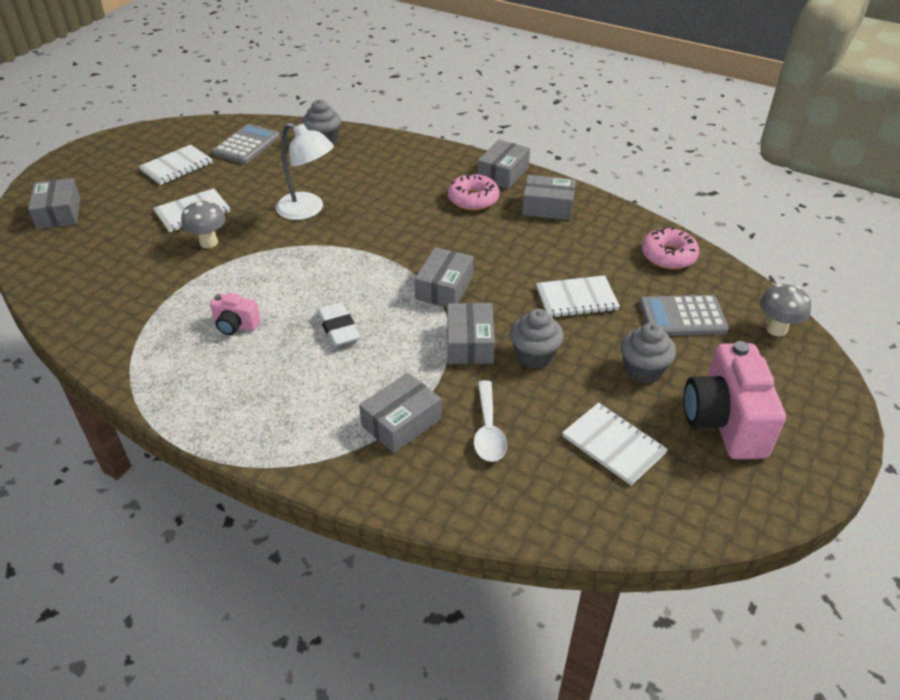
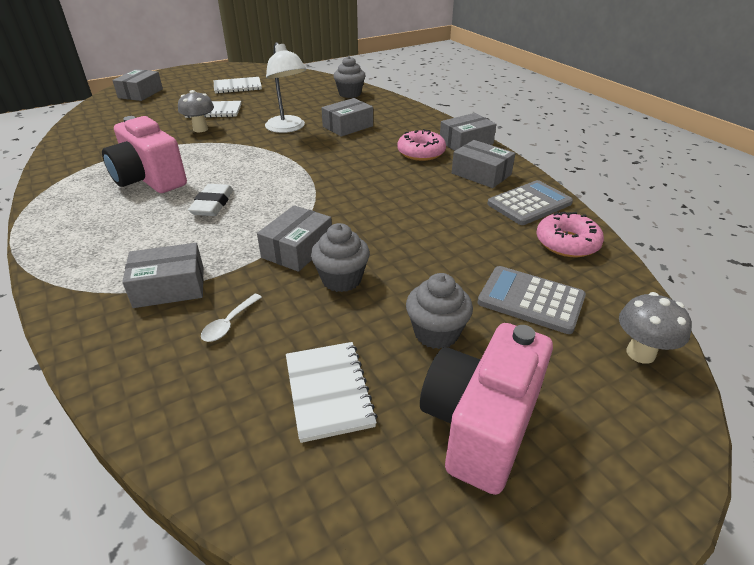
camera: 30 degrees right, 5 degrees down
pink camera [210,293,261,335] -> pink camera [102,116,187,193], size x2.03
grey calculator [212,124,280,164] -> grey calculator moved to [487,180,573,225]
grey box [414,247,473,307] -> grey box moved to [321,98,373,137]
white spoon [474,380,507,462] -> white spoon [201,294,262,342], size x0.67
white notebook [536,275,620,318] -> none

